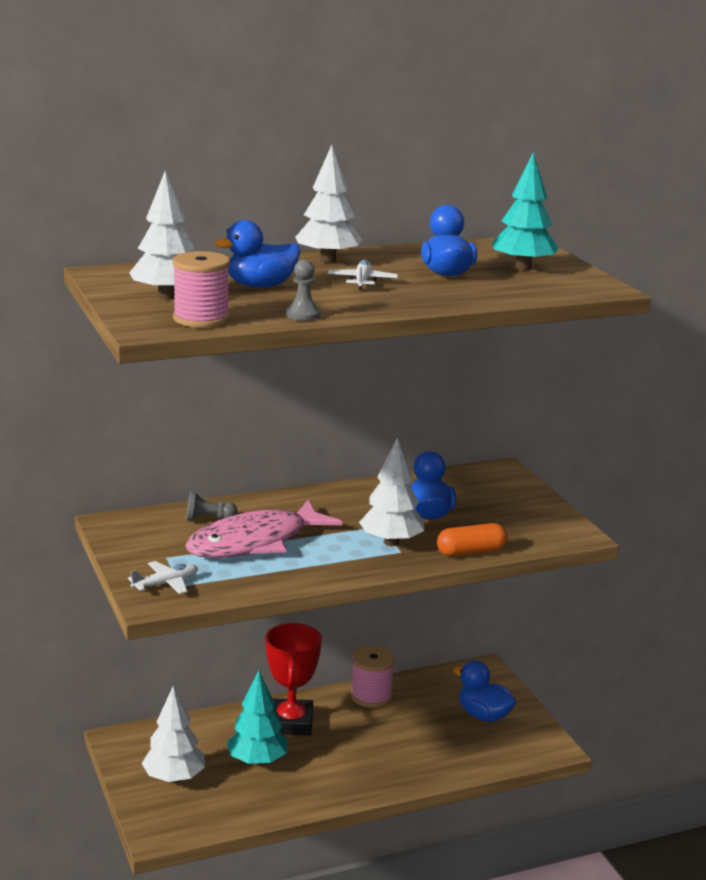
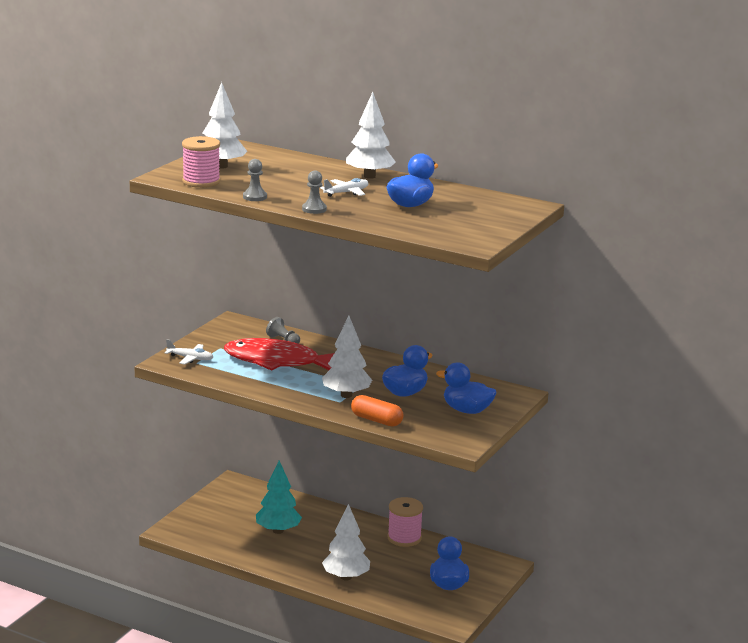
camera: 50 degrees right, 0 degrees up
white tree [142,686,205,783] -> white tree moved to [322,504,370,581]
pink fish [185,500,342,558] -> red fish [224,338,334,371]
blue duck [215,220,300,288] -> blue duck moved to [436,362,497,414]
red trophy [265,623,322,735] -> none
turquoise tree [492,152,559,270] -> none
none -> grey pawn [302,170,327,214]

